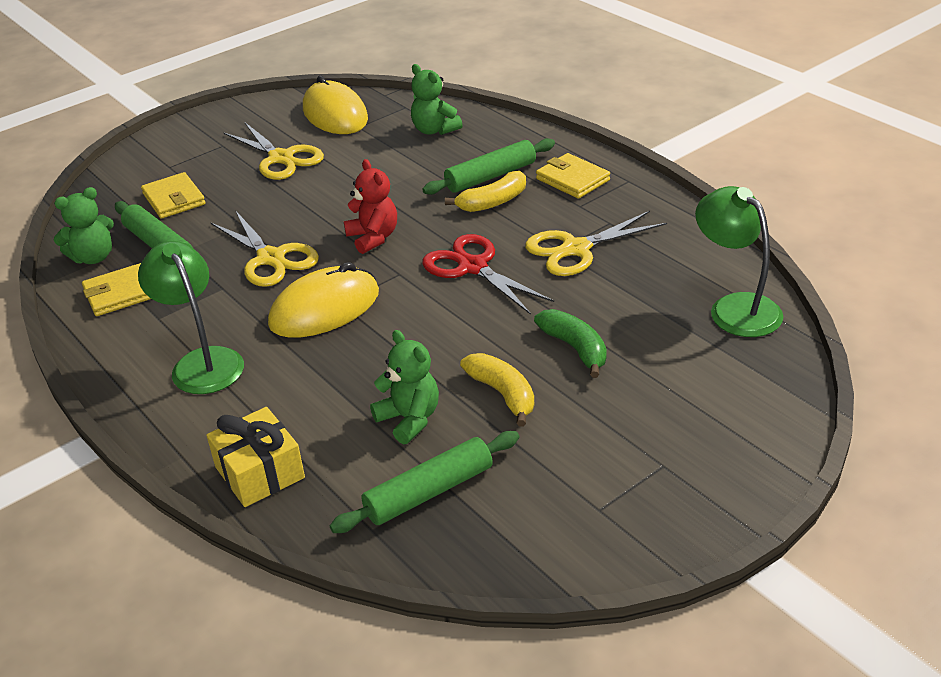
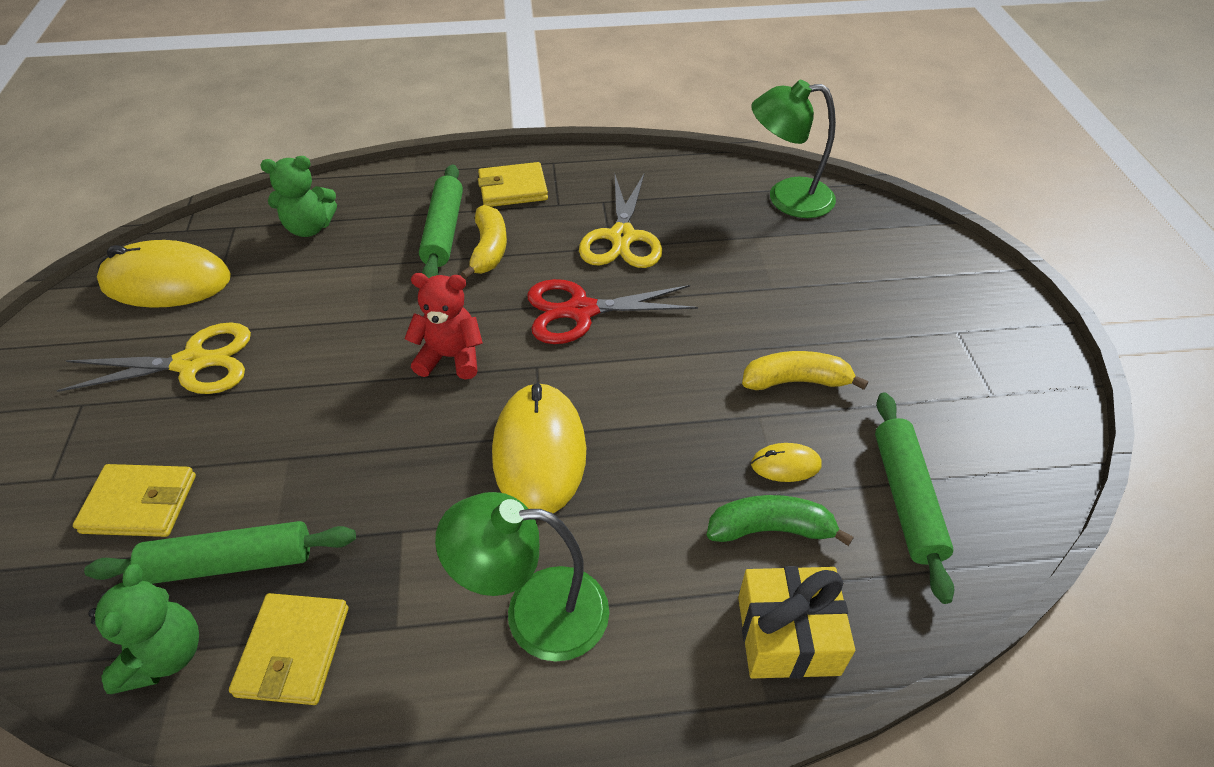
camera: 60 degrees left, 10 degrees up
yellow scissors [210,210,319,287] -> none
green teddy bear [370,330,439,444] -> yellow mouse [751,443,821,482]
green banana [534,309,607,378] -> green banana moved to [707,495,854,546]

